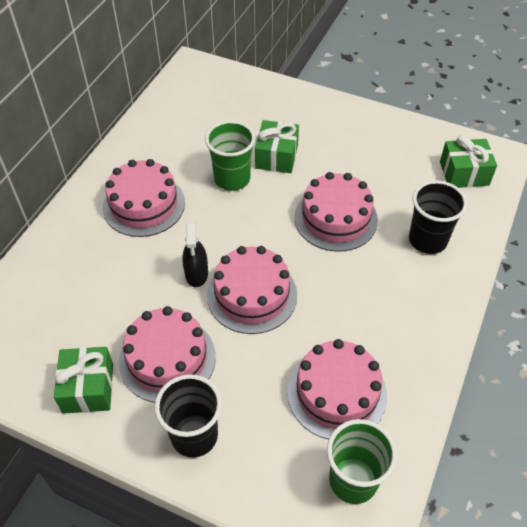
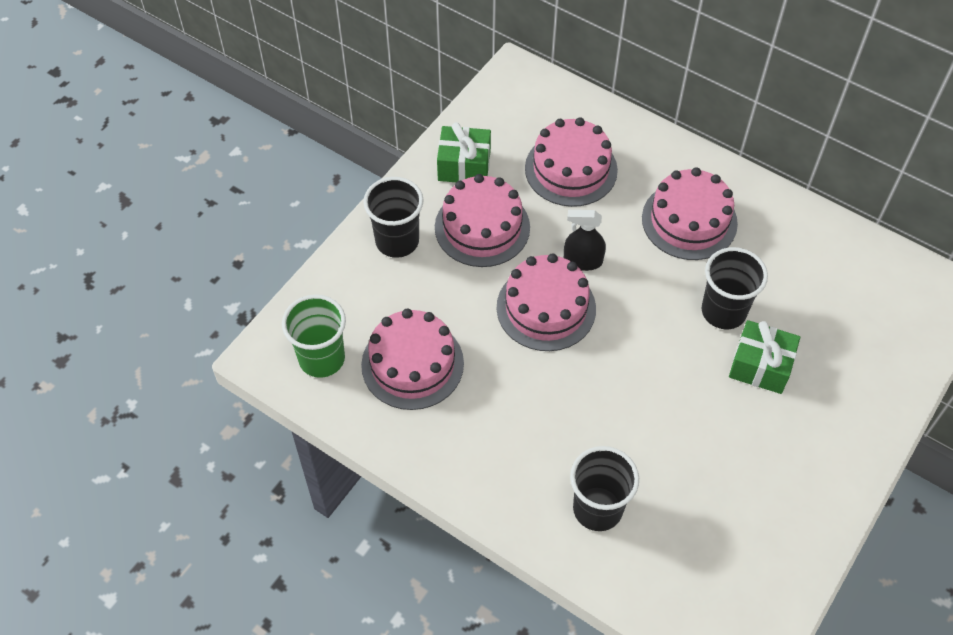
camera: 100 degrees right, 5 degrees up
green cup [205,121,255,191] -> black cup [702,247,768,329]
pink cake [294,172,378,252] -> pink cake moved to [525,117,618,207]
green gift [440,135,497,188] -> none

